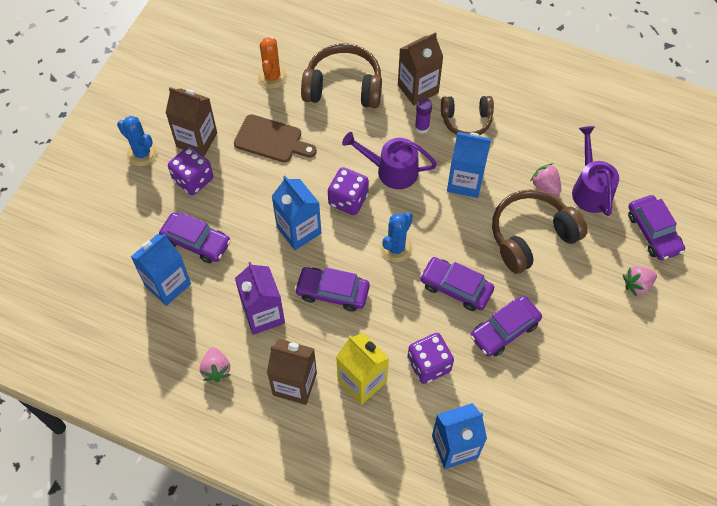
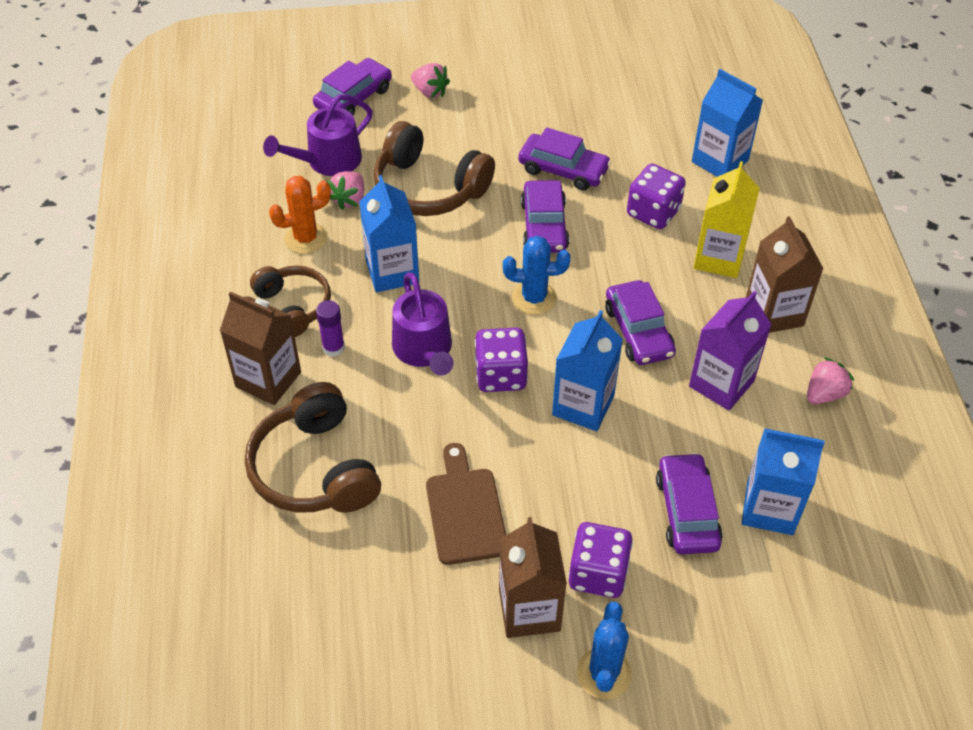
camera: 120 degrees left, 10 degrees down
orange cactus [258,37,287,89] -> orange cactus moved to [269,176,331,254]

